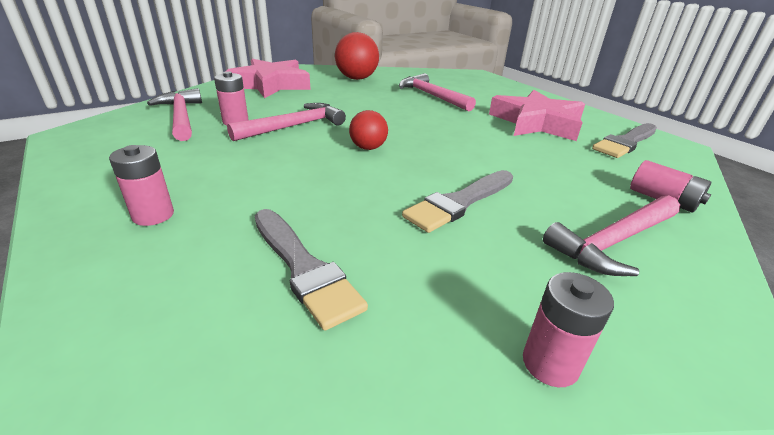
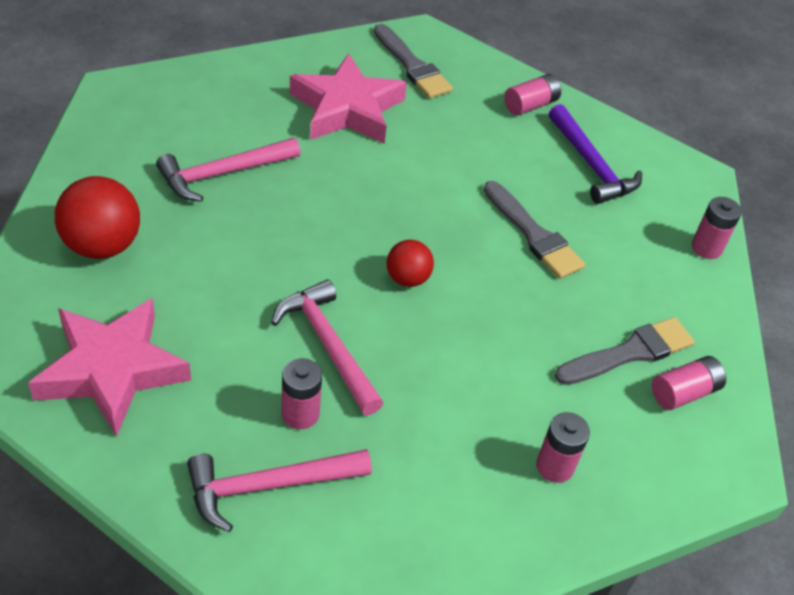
camera: 85 degrees left, 15 degrees up
pink hammer [543,195,680,276] -> purple hammer [549,104,642,204]
none -> pink battery [652,356,726,410]

